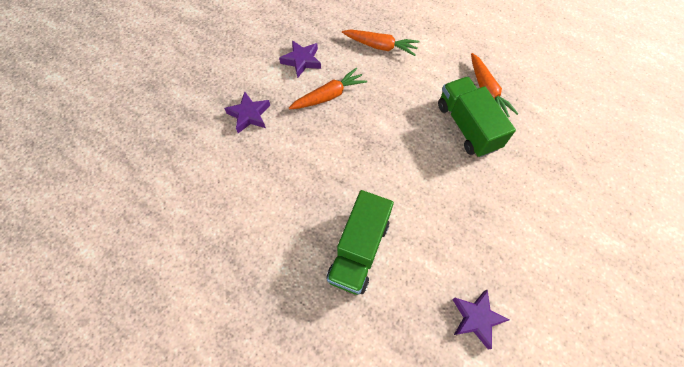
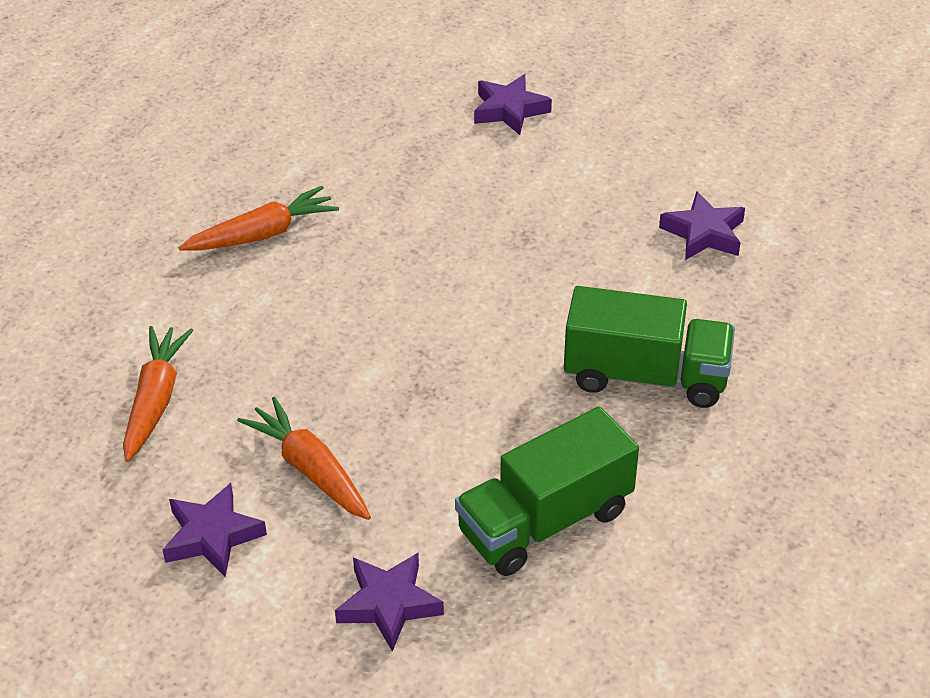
camera: 100 degrees left, 20 degrees down
green truck [438,76,516,157] -> green truck moved to [455,406,639,576]
none -> purple star [474,74,552,135]

